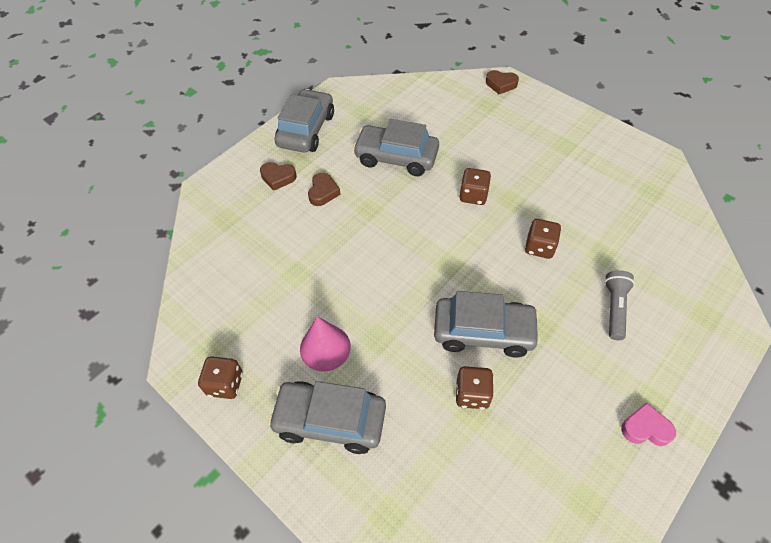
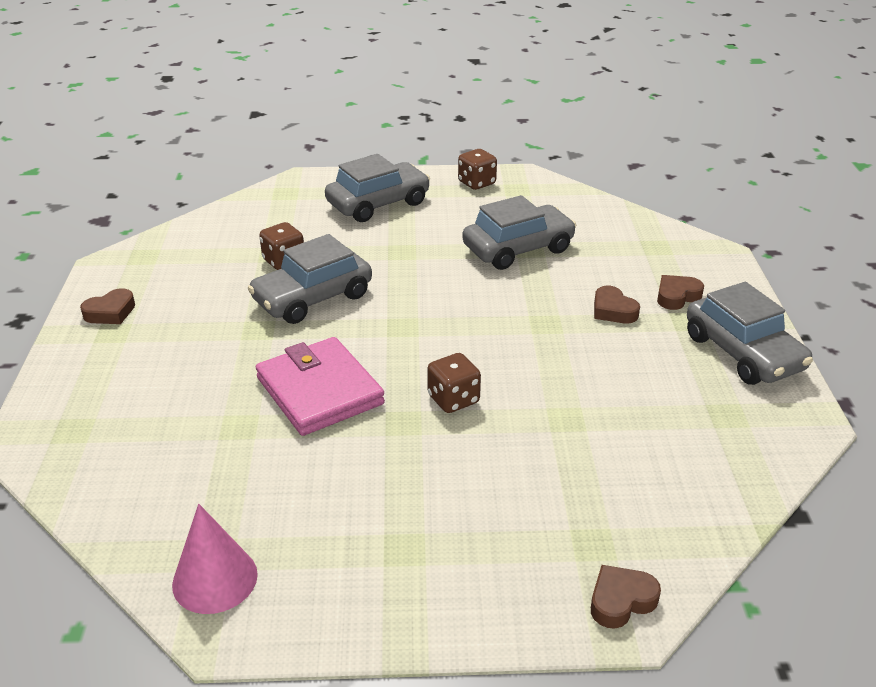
camera: 135 degrees right, 20 degrees down
pink cone [300,316,351,372] -> pink cone moved to [172,504,258,614]
grey car [353,119,439,176] -> grey car moved to [462,195,576,270]
brown dice [525,219,561,259] -> pink wallet [256,337,385,436]
grey flashlight [604,270,635,340] -> none
pink heart [621,402,676,446] -> brown heart [80,288,135,324]

